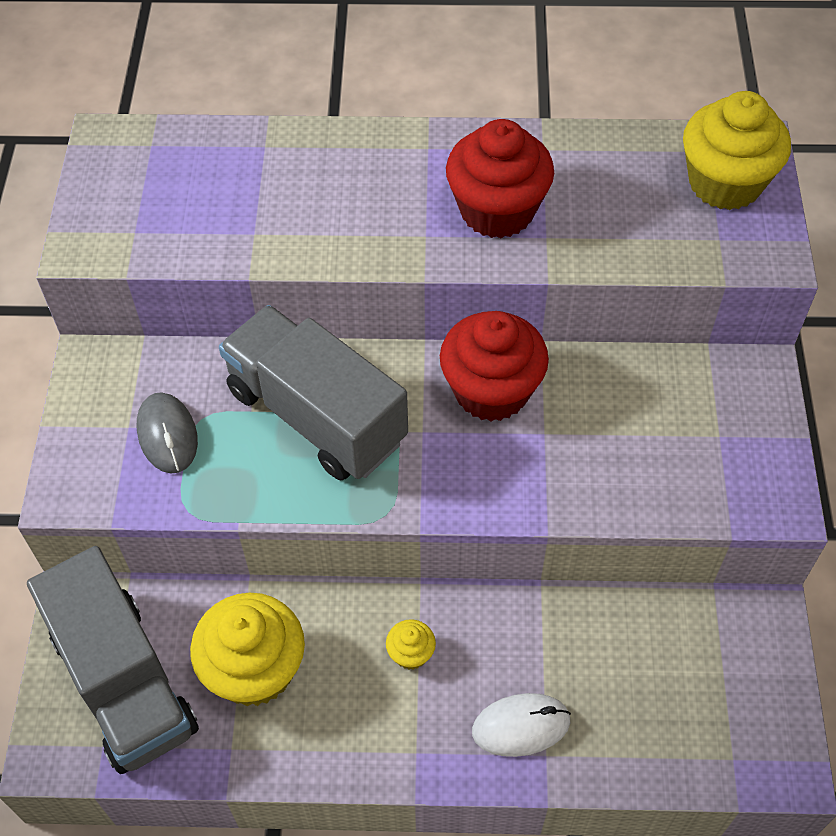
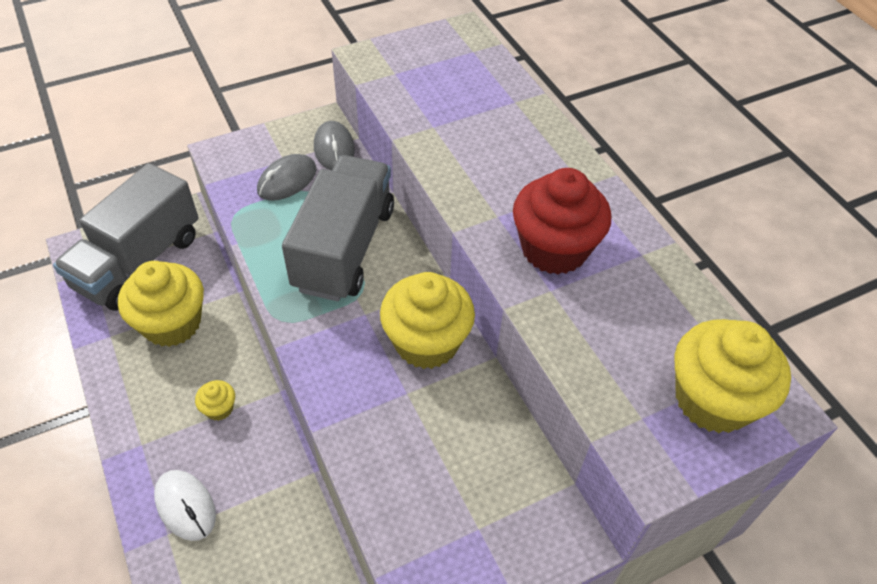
camera: 60 degrees right, 5 degrees down
red cupcake [440,311,549,421] -> yellow cupcake [380,272,475,369]
none -> grey mouse [314,121,355,171]

